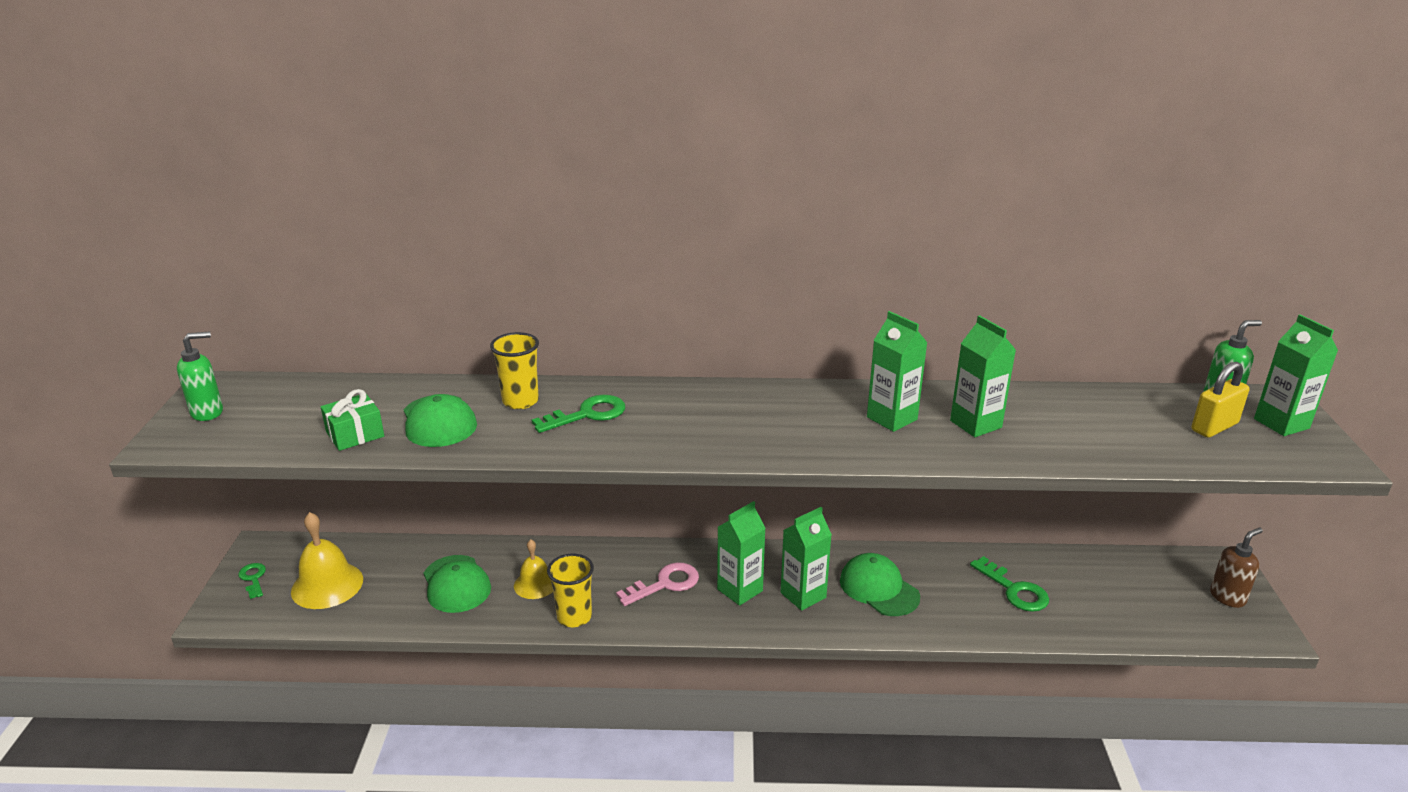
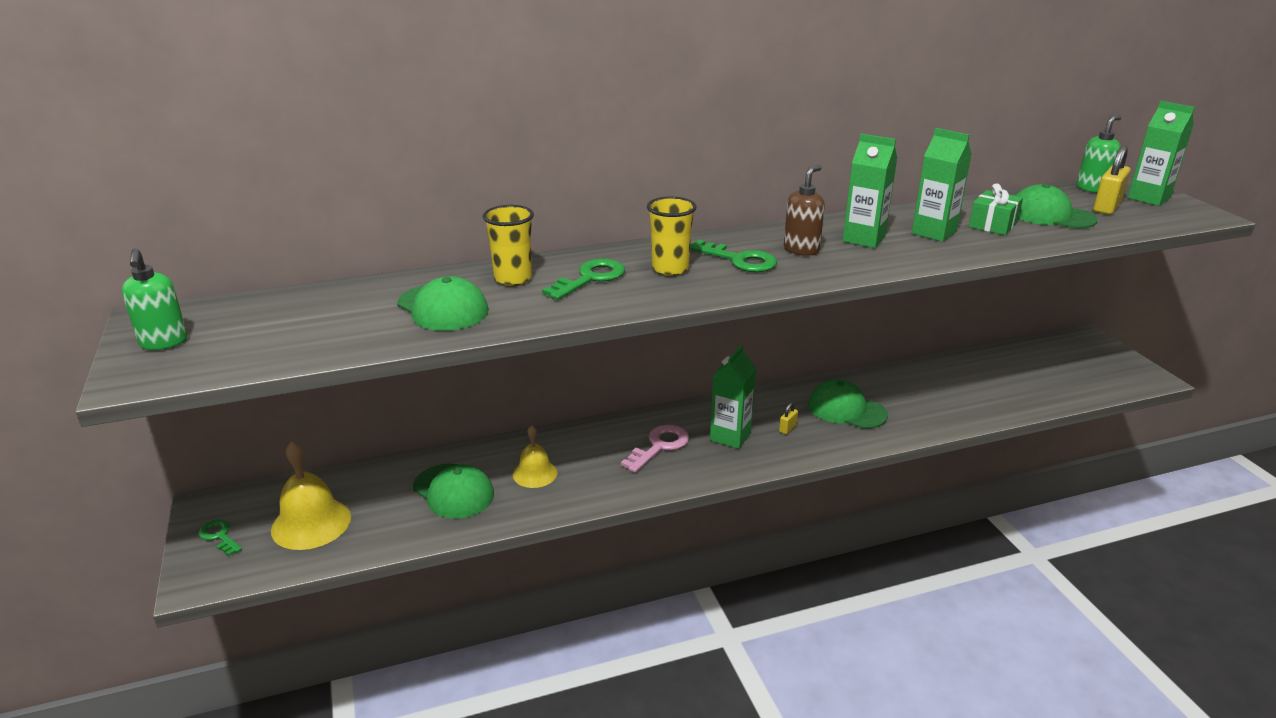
camera: 20 degrees left, 0 degrees up
green soap dispenser [177,331,223,421] -> green soap dispenser turned 120 degrees clockwise [122,248,188,350]
green gift [321,389,384,451] -> green gift moved to [969,183,1023,235]
yellow cup [547,553,594,627] -> yellow cup moved to [647,197,697,276]
green carton [781,507,832,611] -> yellow padlock [779,402,798,434]
green key [970,556,1049,612] -> green key moved to [690,240,777,272]
brown soap dispenser [1210,527,1263,608] -> brown soap dispenser moved to [784,165,825,256]
none -> green cap [1015,184,1098,229]

